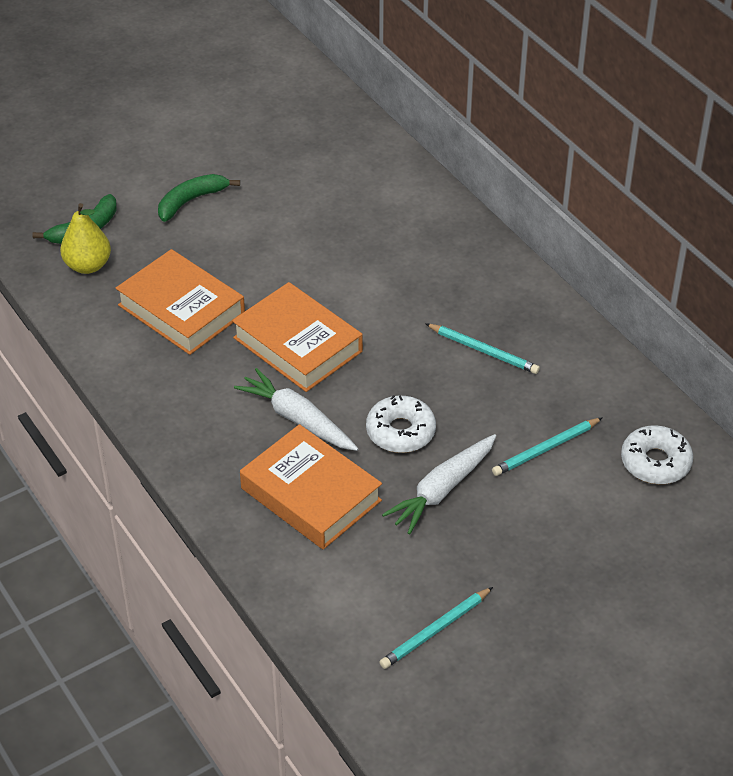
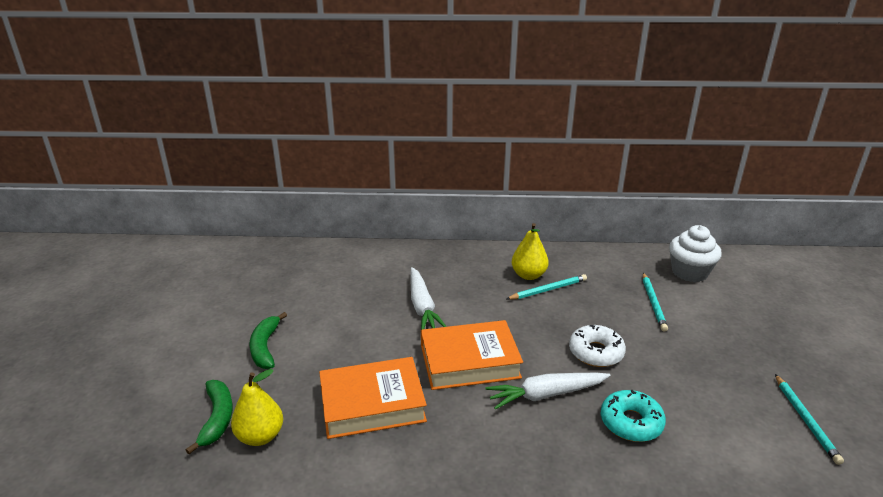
camera: 55 degrees left, 15 degrees down
orange book [240,424,382,549] -> turquoise donut [601,390,666,442]
white carrot [382,434,496,534] -> white carrot moved to [410,267,447,330]
white donut [621,425,693,484] -> white cupcake [669,225,722,282]
none -> yellow pear [512,223,549,280]

